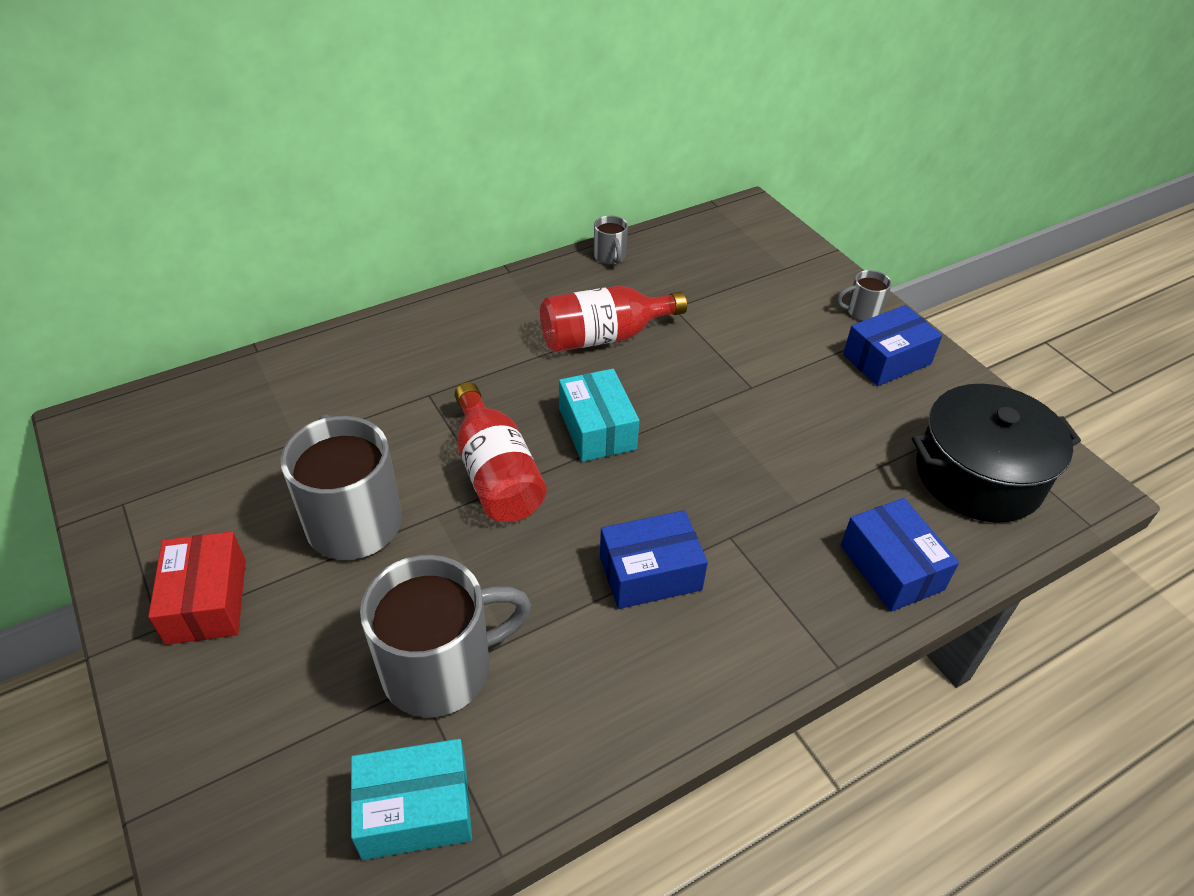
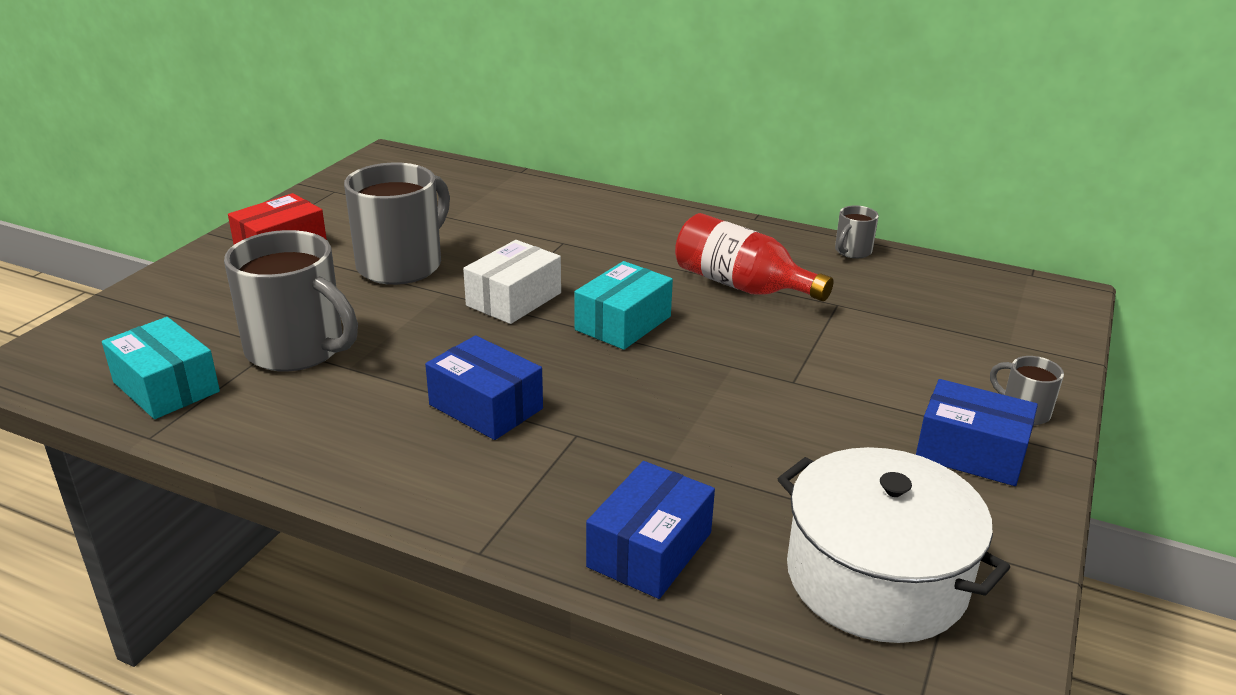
camera: 55 degrees right, 15 degrees down
red bottle [454,382,547,522] -> white box [463,240,561,324]
black pot [912,384,1081,523] -> white pot [778,447,1010,643]

